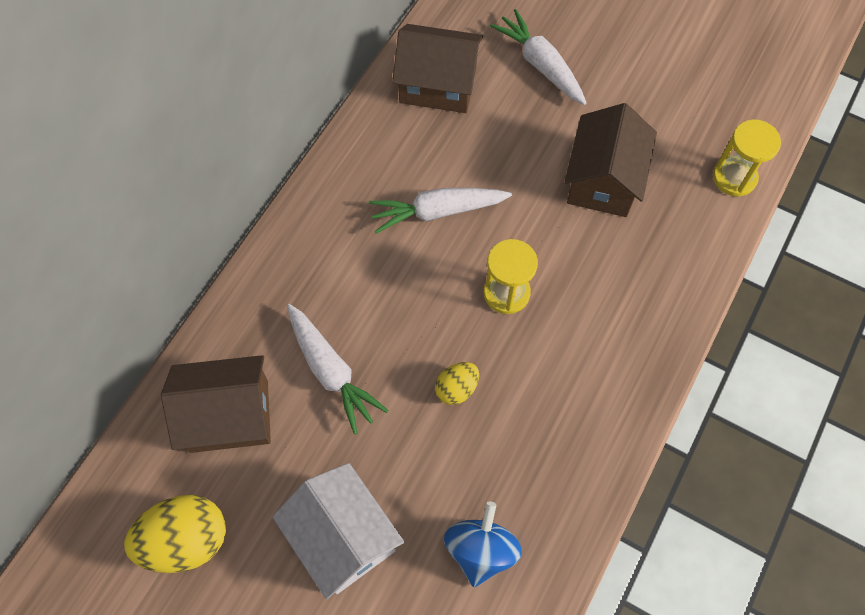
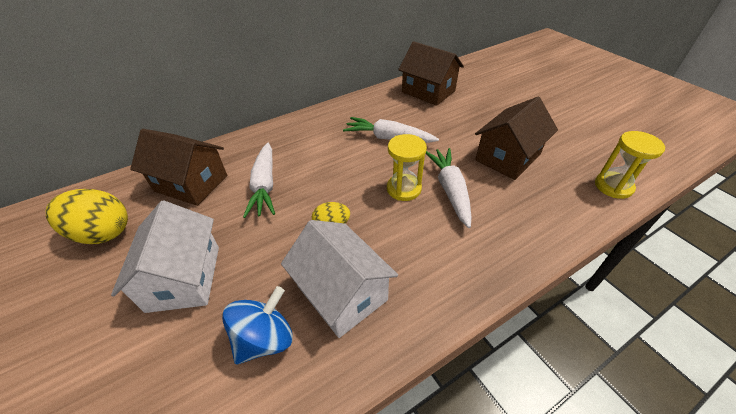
camera: 30 degrees right, 20 degrees down
white carrot [490,9,587,105] -> white carrot moved to [426,148,472,228]
none -> white house [281,220,398,338]

